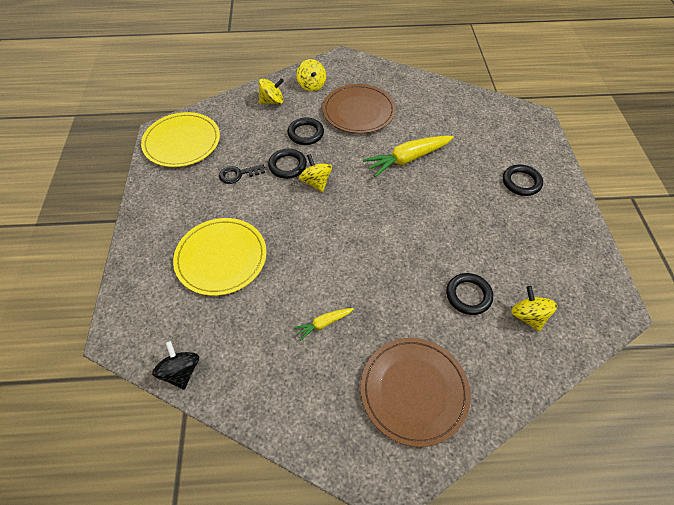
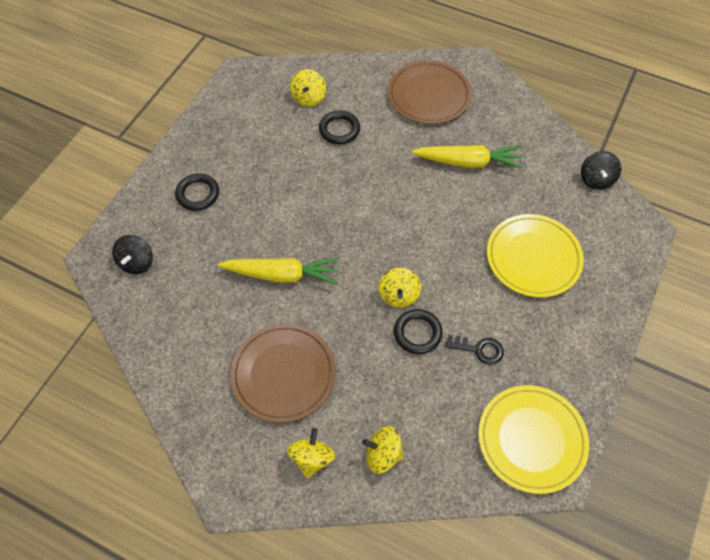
camera: 150 degrees left, 5 degrees up
black ring [288,118,324,145] -> none
yellow carrot [293,308,354,341] -> yellow carrot [412,145,523,169], size x1.96
none -> black spinning top [112,235,153,274]

